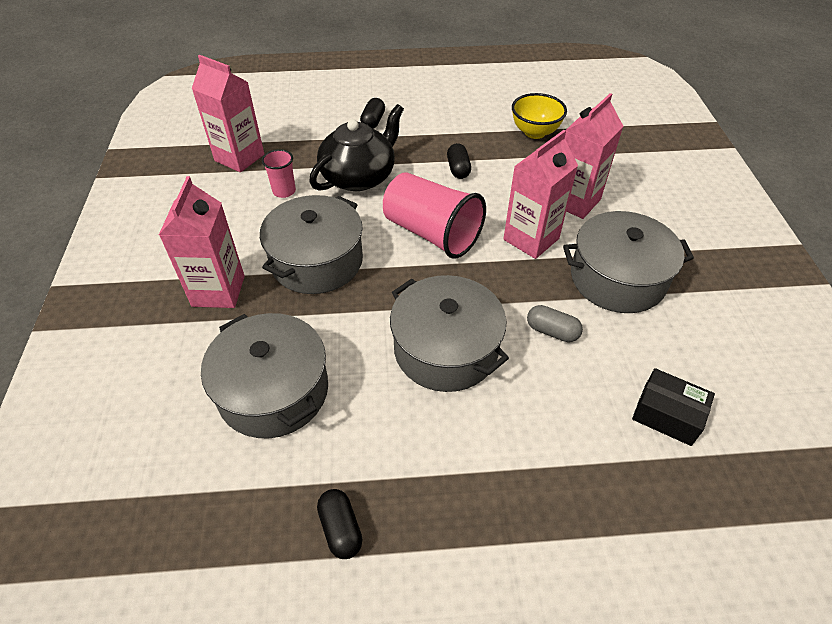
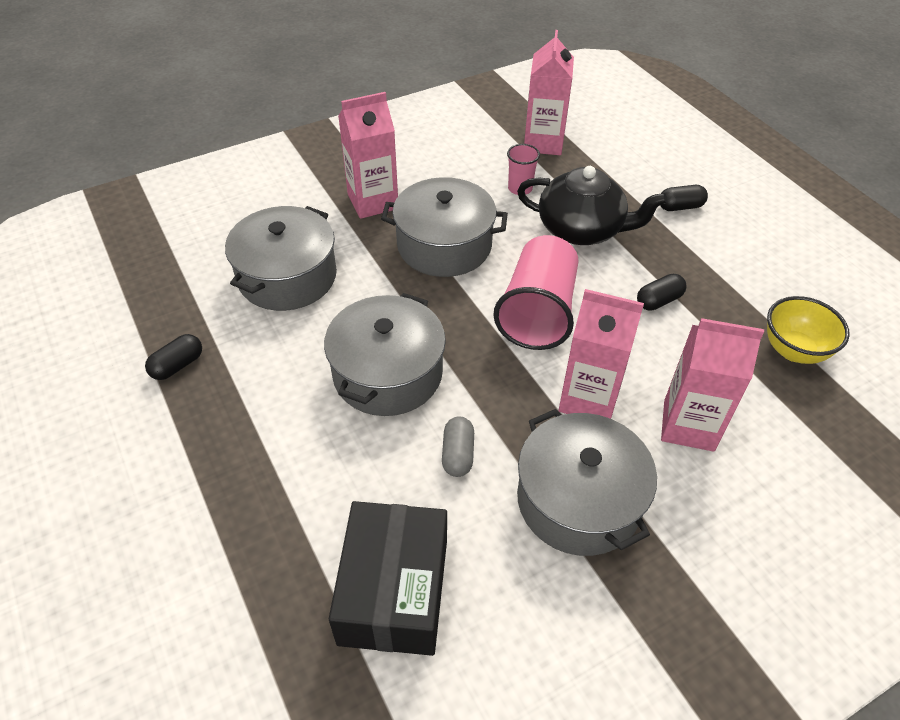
camera: 65 degrees right, 0 degrees up
black box [632,368,715,446] -> black box [329,501,447,656], size x1.71

